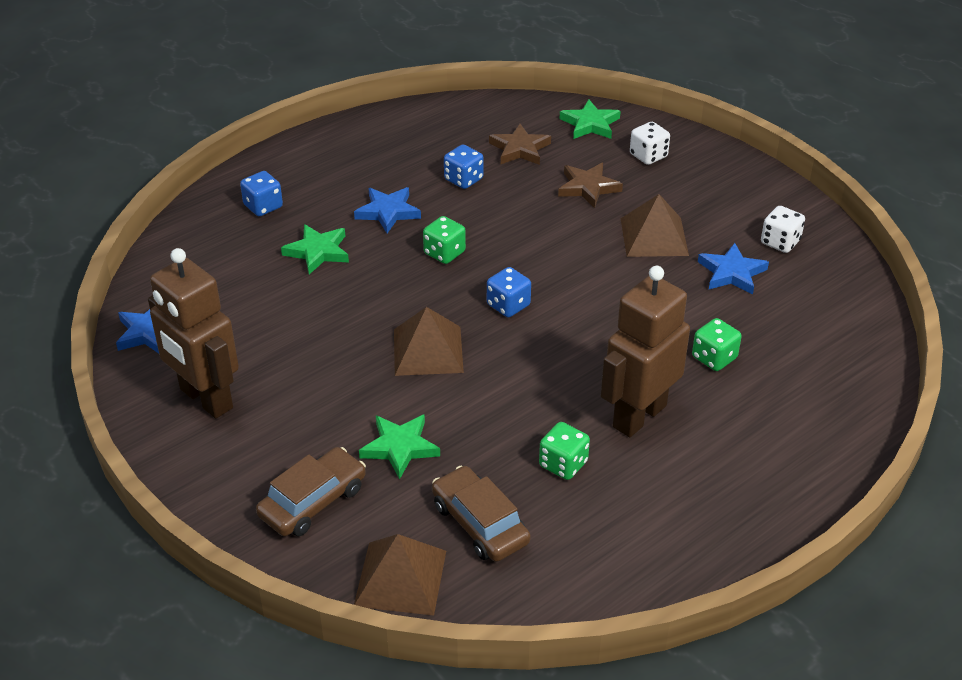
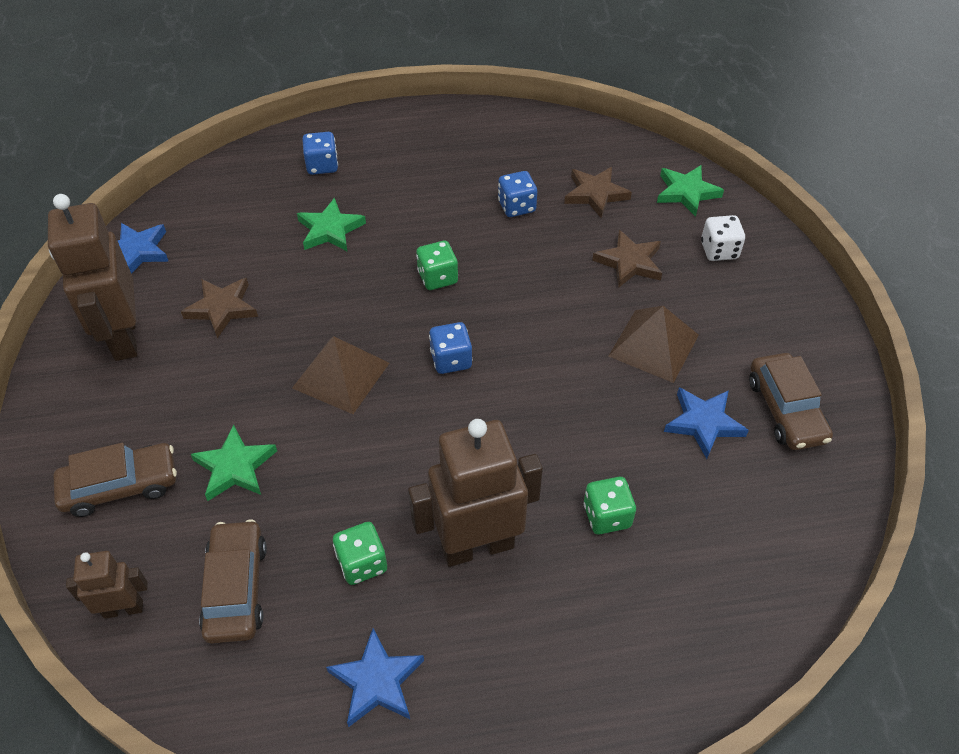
camera: 30 degrees right, 10 degrees up
blue star [354,187,421,233] -> blue star moved to [326,628,424,727]
brown pyramid [354,534,446,615] -> brown robot [66,551,148,619]
white dice [761,206,805,253] -> brown car [749,353,833,450]
none -> brown star [181,278,258,338]

